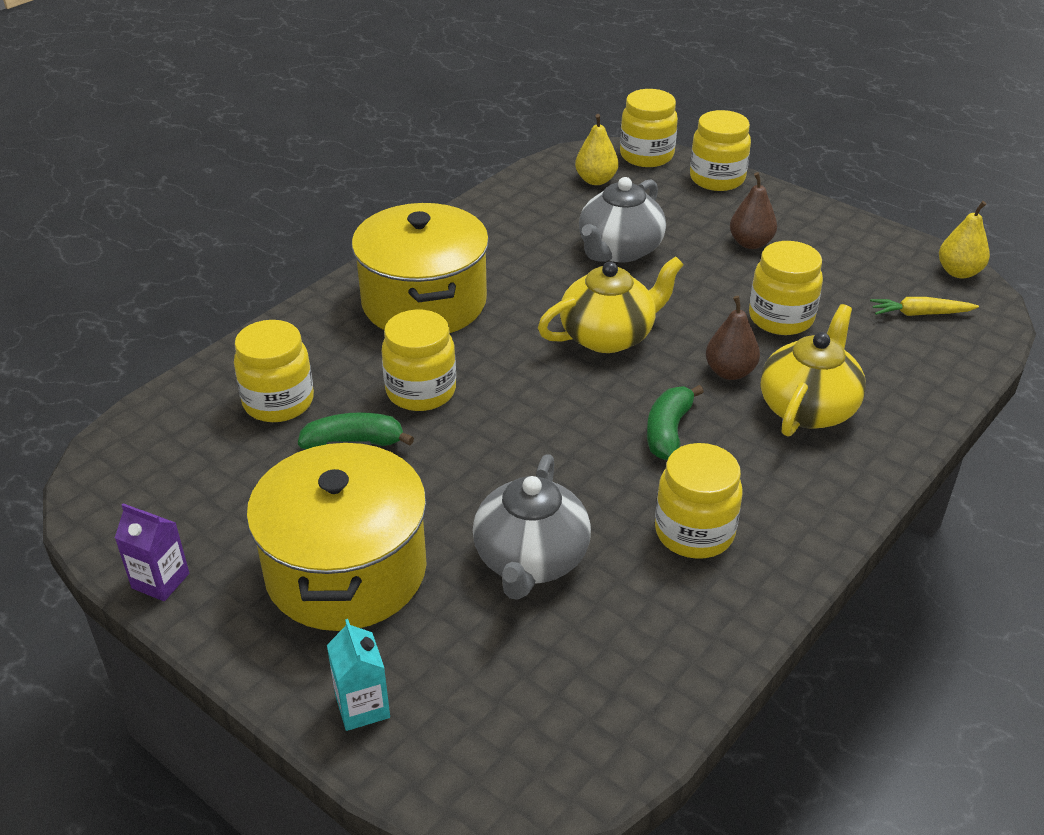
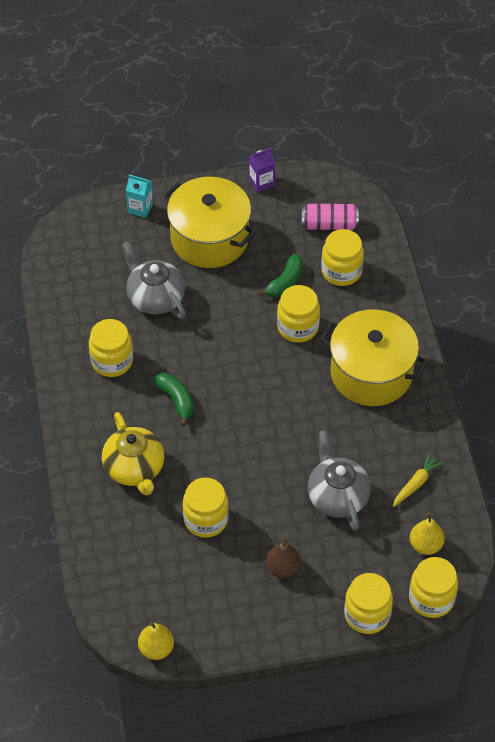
camera: 130 degrees right, 15 degrees up
yellow teapot [538,256,683,353] -> none
brown pear [706,296,760,380] -> none
yellow carrot [870,297,979,316] -> yellow carrot moved to [393,454,443,507]
none -> pink can [302,204,359,230]

